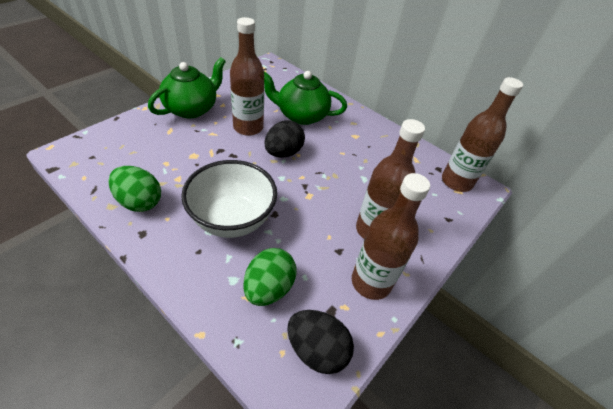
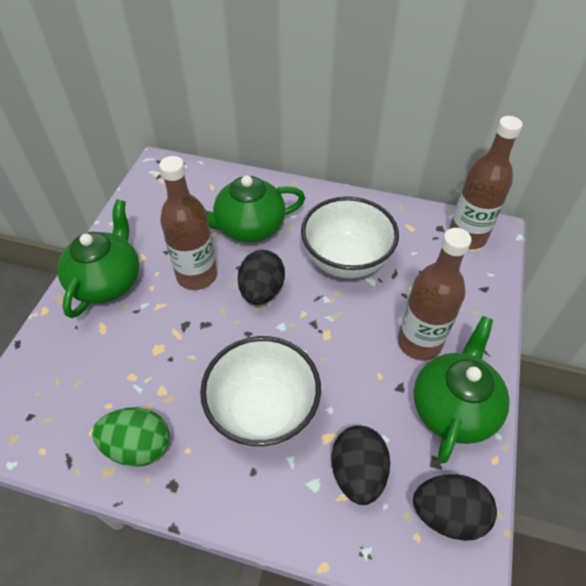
camera: 20 degrees left, 5 degrees up
green egg [243,248,297,306] -> black egg [331,426,390,505]
brown bottle [352,173,430,300] -> green teapot [414,316,510,464]
none -> white bowl [301,196,399,278]

